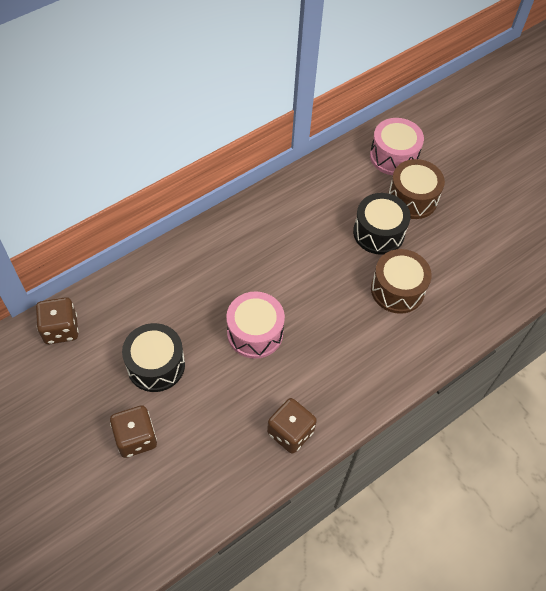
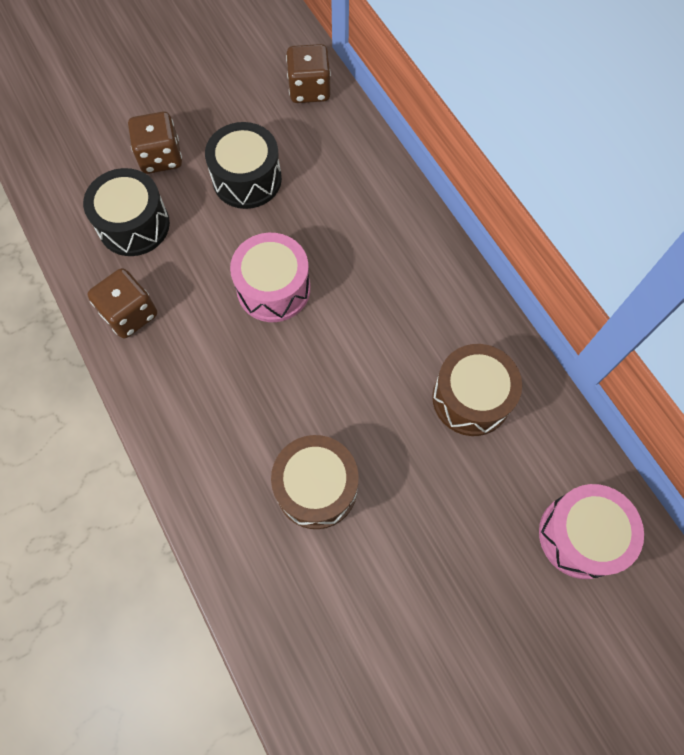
camera: 100 degrees right, 10 degrees up
black drum [353,193,411,255] -> black drum moved to [83,168,170,256]
brown drum [388,159,445,219] -> brown drum moved to [432,344,522,436]

